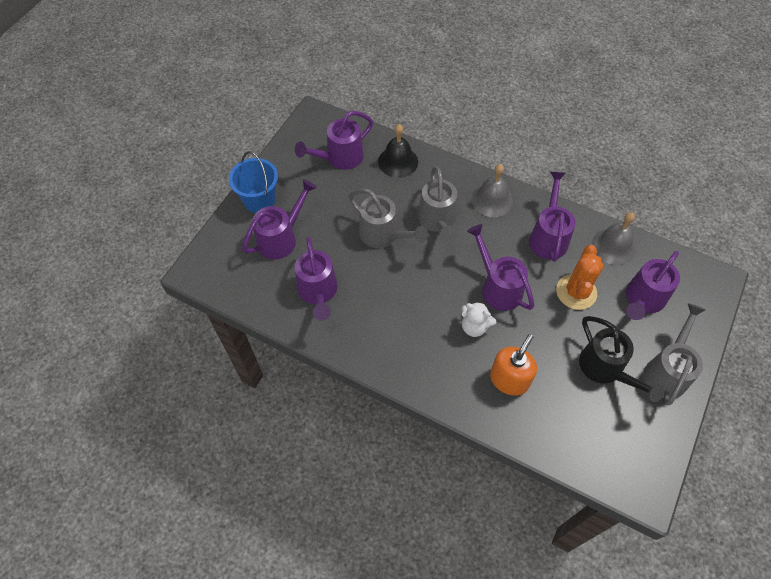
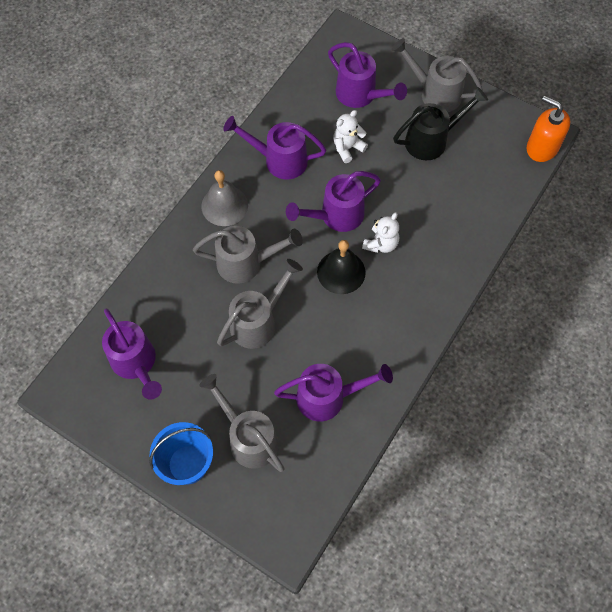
camera: 85 degrees left, 5 degrees up
purple watering can [242,179,317,259] -> grey watering can [200,374,285,472]
black bell [378,124,418,178] -> black bell moved to [317,240,366,294]
orange soap dispenser [490,334,537,396] -> orange soap dispenser moved to [527,96,570,162]
orange cactus [556,245,604,310] -> white teddy bear [333,110,368,163]
grey bell [592,212,636,265] -> none

